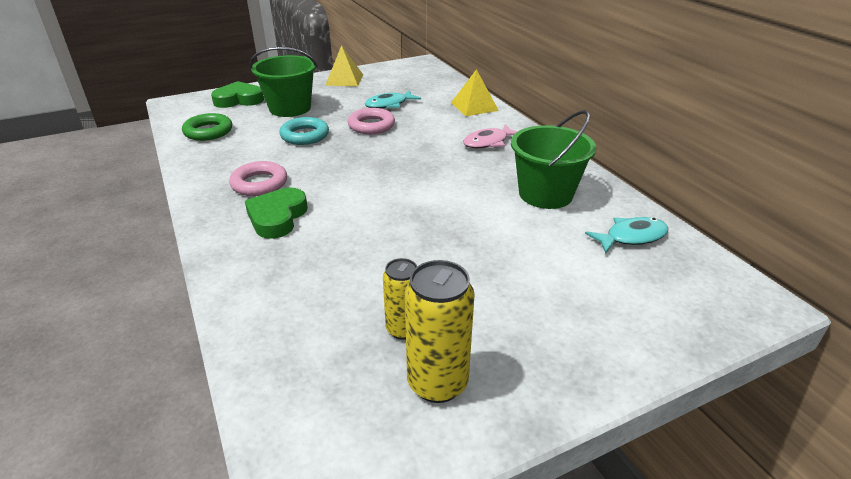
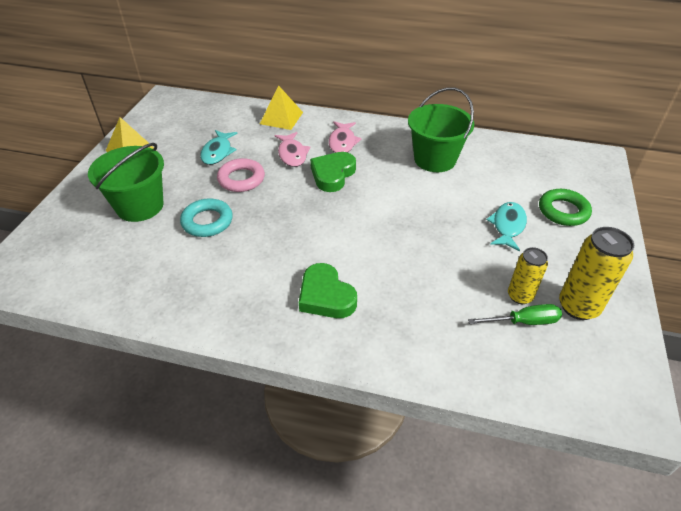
camera: 50 degrees left, 10 degrees up
green ring [182,113,232,141] -> green ring moved to [539,189,592,226]
green heart [211,81,264,108] -> green heart moved to [310,152,356,192]
pink ring [229,161,287,196] -> none
turquoise fish [585,217,668,253] -> turquoise fish moved to [486,202,527,251]
none -> pink fish [274,132,310,167]
none -> green screwdriver [468,304,562,325]

